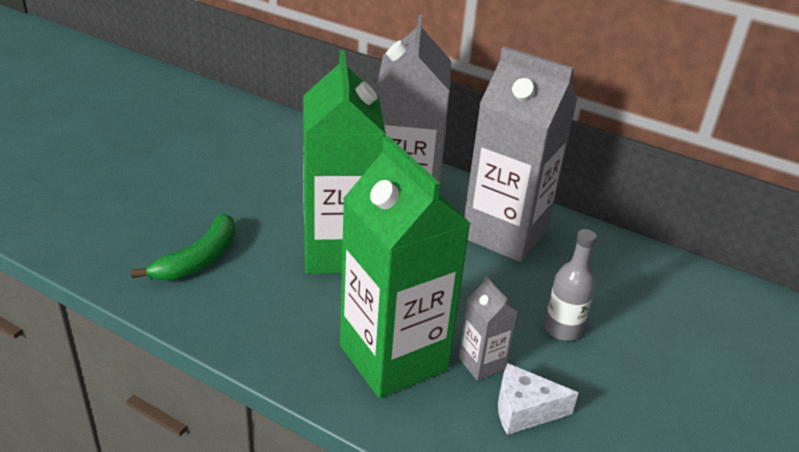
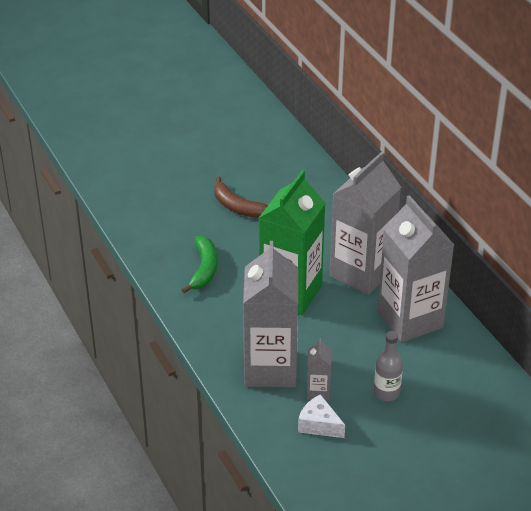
camera: 35 degrees right, 5 degrees up
green banana [131,213,235,280] -> green banana turned 60 degrees counterclockwise [181,236,217,293]
green carton [340,136,471,398] -> grey carton [243,241,298,387]
none -> brown banana [214,176,268,218]

